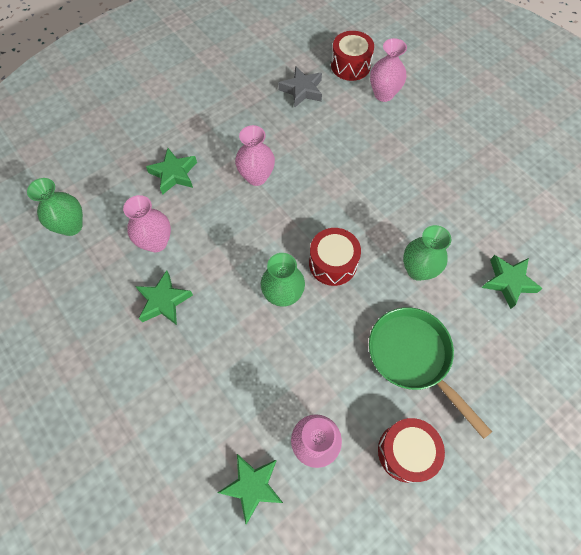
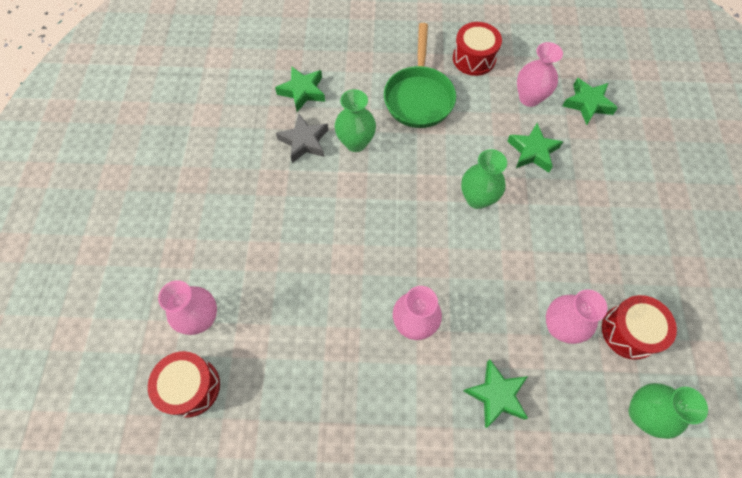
camera: 140 degrees left, 0 degrees up
green star [135,270,193,325] -> green star moved to [507,123,563,173]
grey star [278,66,322,108] -> grey star moved to [276,114,328,163]
red drum [309,228,361,286] -> red drum moved to [602,295,677,360]

